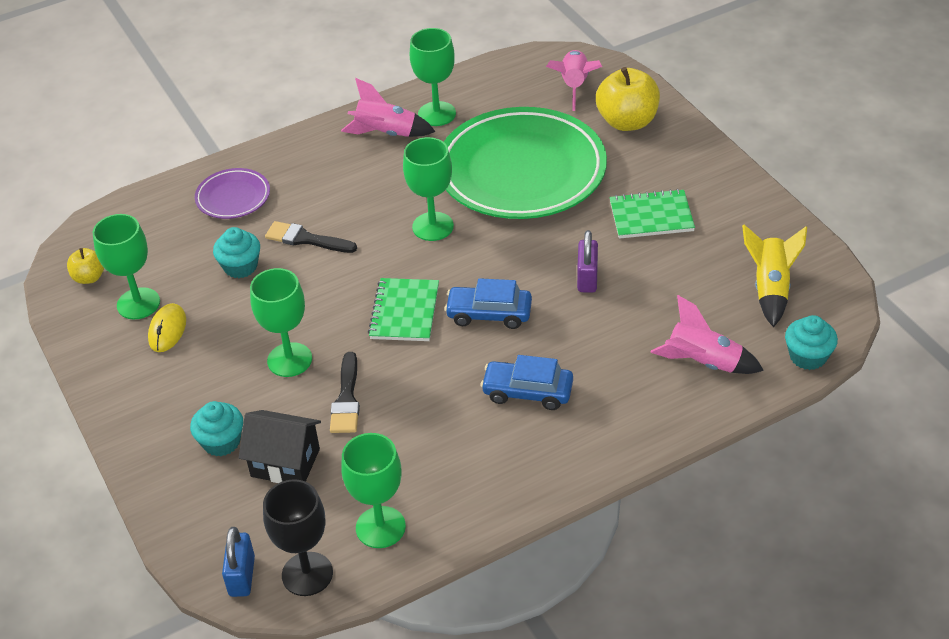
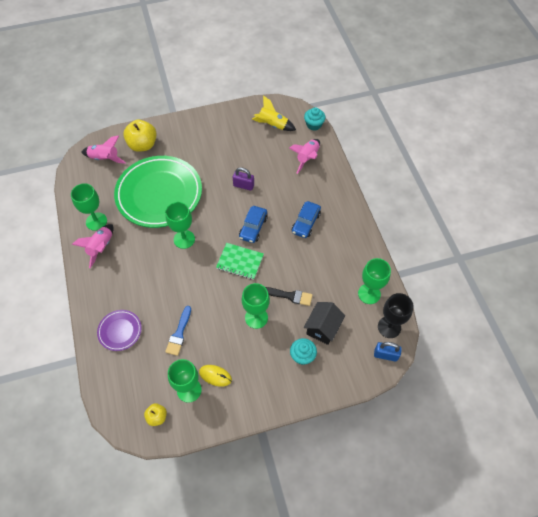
camera: 80 degrees left, 15 degrees up
turquoise cupcake [213,227,260,278] -> blue brush [165,306,191,356]
black brush [265,221,357,253] -> none
green notebook [609,189,695,239] -> none

